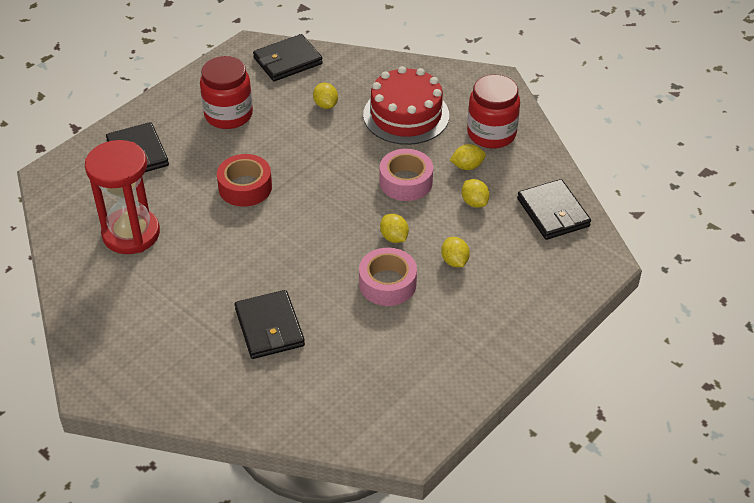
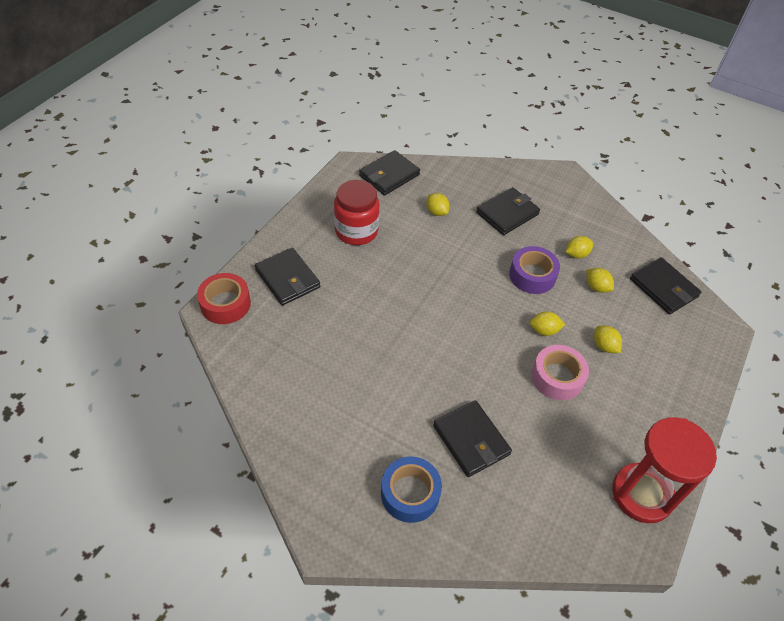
camera: 15 degrees left, 5 degrees up
red hourglass [85,140,160,254] -> red hourglass moved to [613,417,717,523]
red tape [217,154,272,207] -> red tape moved to [197,273,251,324]
red cake [363,66,449,145] -> black wallet [476,187,540,235]
pink tape [380,149,433,201] -> purple tape [509,246,560,294]
yellow lemon [380,214,409,243] -> yellow lemon turned 45 degrees counterclockwise [530,311,565,336]
red jar [467,75,520,148] -> none
none -> blue tape [381,456,442,523]

